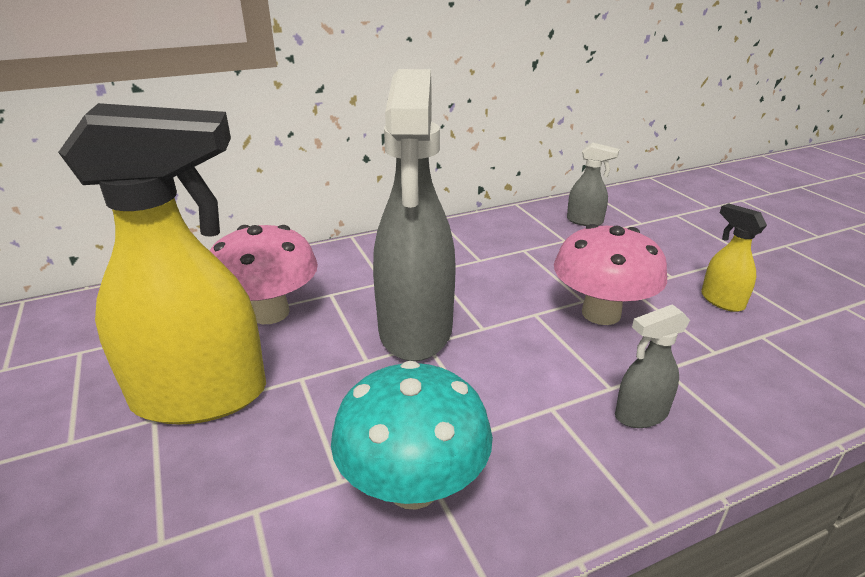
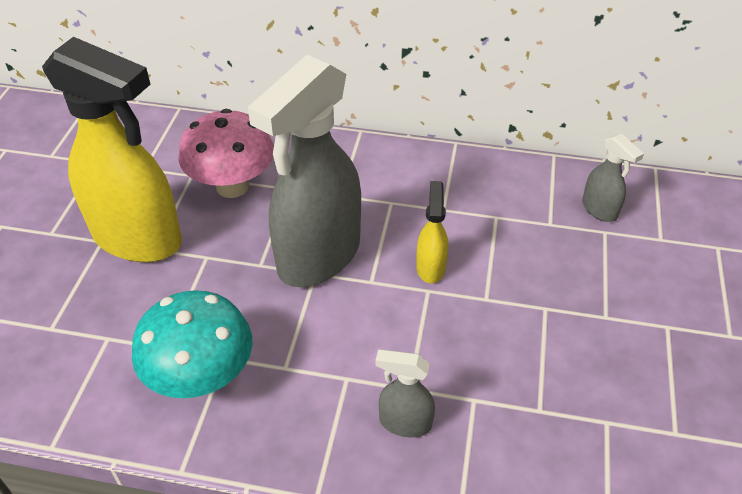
camera: 35 degrees right, 15 degrees up
pink mushroom [554,224,667,325] -> none
yellow spray bottle [701,203,767,312] -> yellow spray bottle moved to [416,181,448,283]

